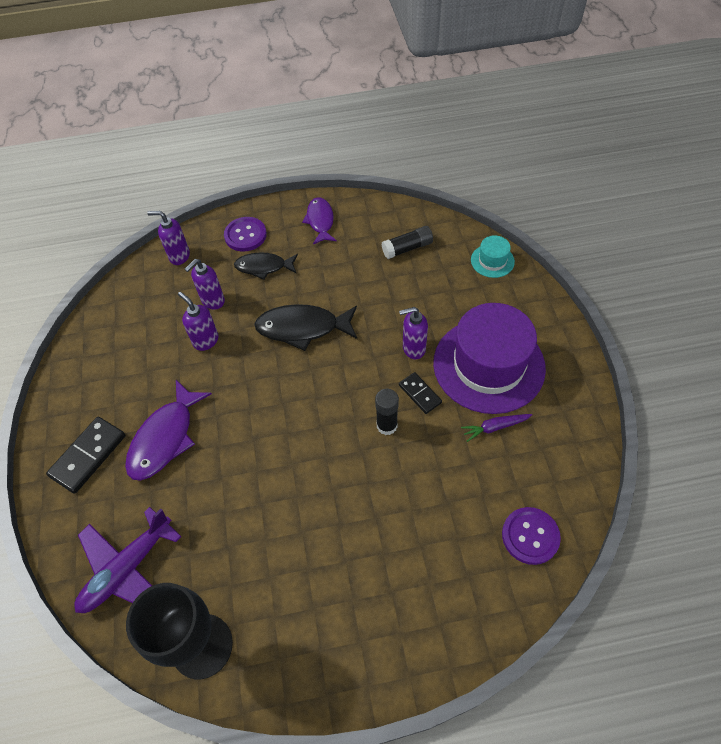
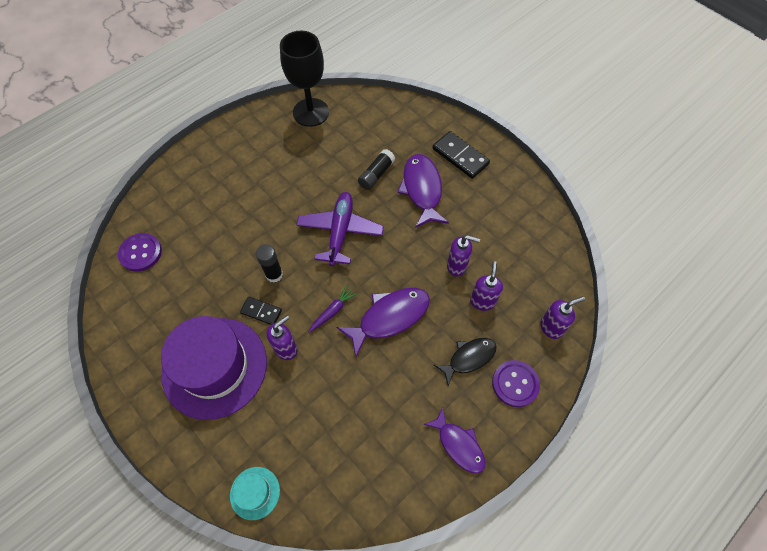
camera: 145 degrees right, 5 degrees up
black domino [46,417,126,494] -> black domino turned 45 degrees counterclockwise [433,131,490,179]
purple plane [75,507,182,613] -> purple plane moved to [296,192,384,266]
black fish [254,304,357,351] -> purple fish [336,288,430,357]
black glue stick [382,226,433,259] -> black glue stick moved to [358,149,395,190]
purple carrot [461,414,532,442] -> purple carrot moved to [309,286,357,333]

